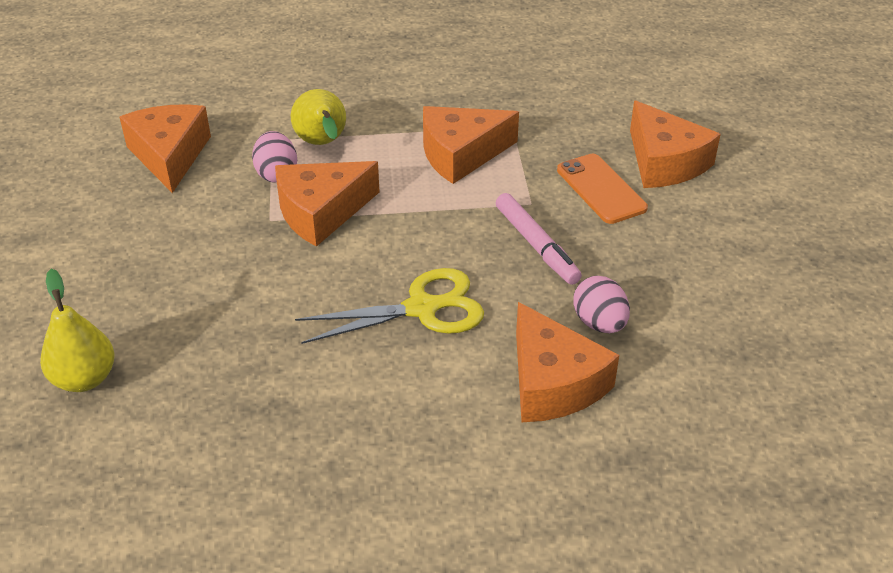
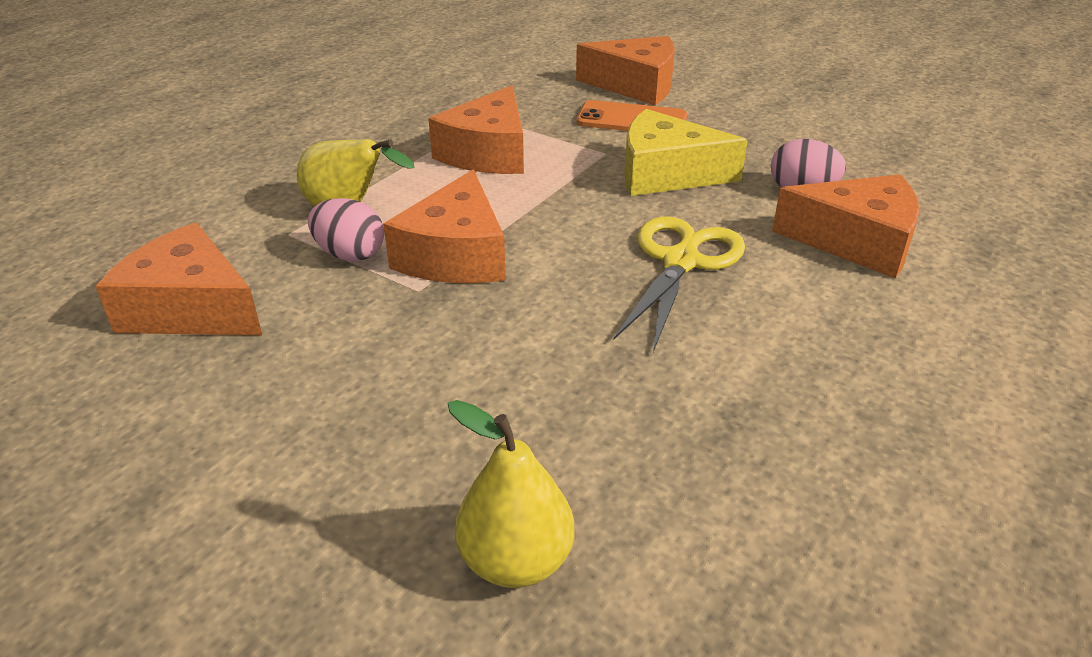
camera: 50 degrees left, 5 degrees down
pink marker [496,193,582,285] -> yellow cheese [624,109,748,196]

